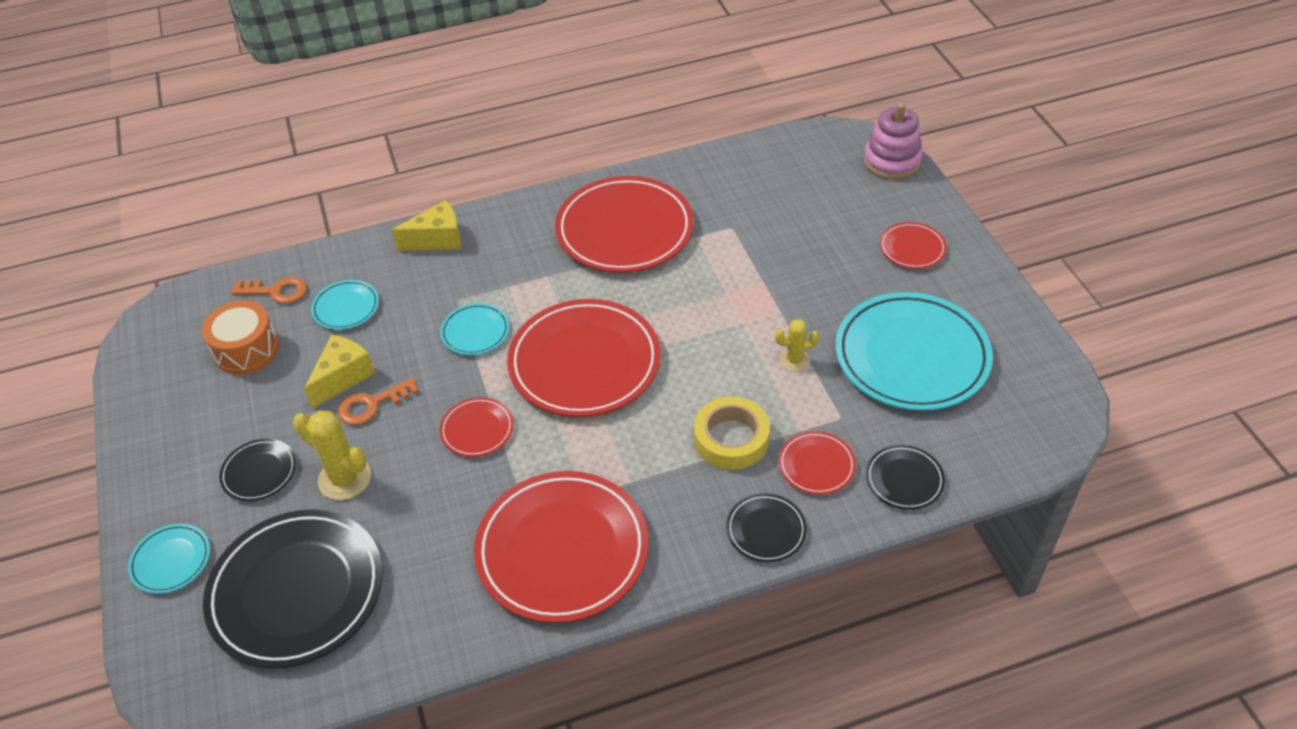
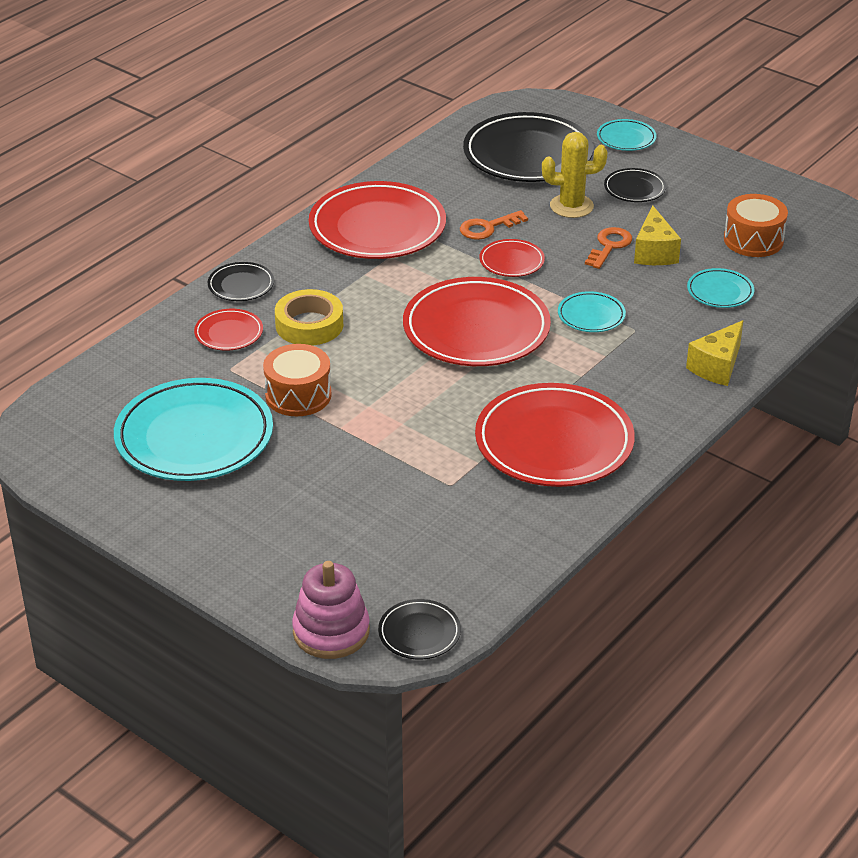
camera: 145 degrees right, 10 degrees down
orange key [231,277,307,304] -> orange key moved to [460,210,528,240]
yellow cactus [775,319,819,371] -> orange drum [263,344,332,416]
black plate [866,445,945,510] -> black plate moved to [378,599,461,659]
red plate [880,222,947,269] -> none

